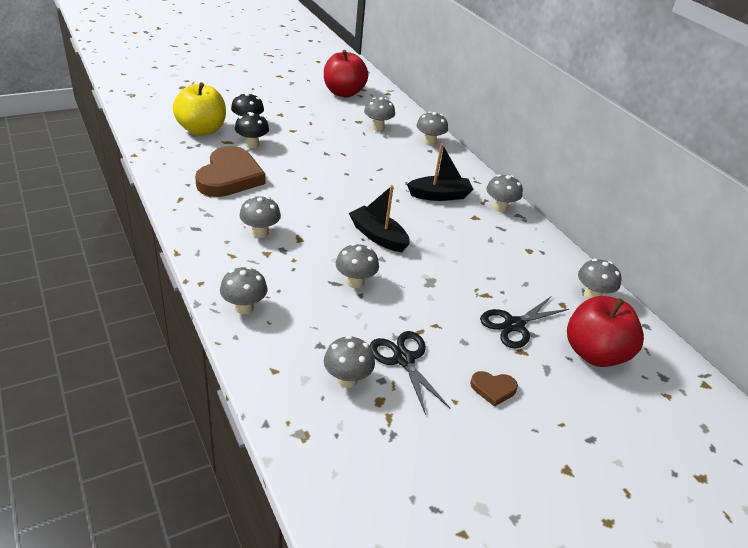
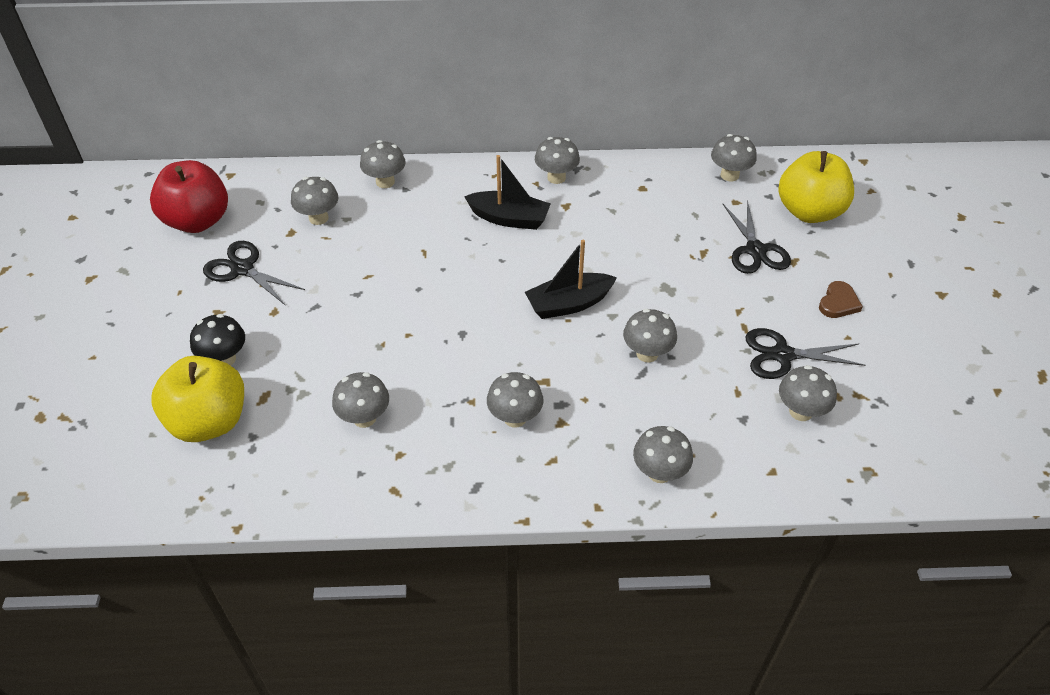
camera: 60 degrees left, 10 degrees up
brown heart [195,146,266,197] -> grey mushroom [332,372,389,428]
black mushroom [235,112,269,149] -> none
black boat [407,143,474,201] -> black boat turned 90 degrees clockwise [464,155,551,230]
red apple [567,296,644,367] -> yellow apple [778,151,854,223]
none -> black scissors [203,241,305,306]

